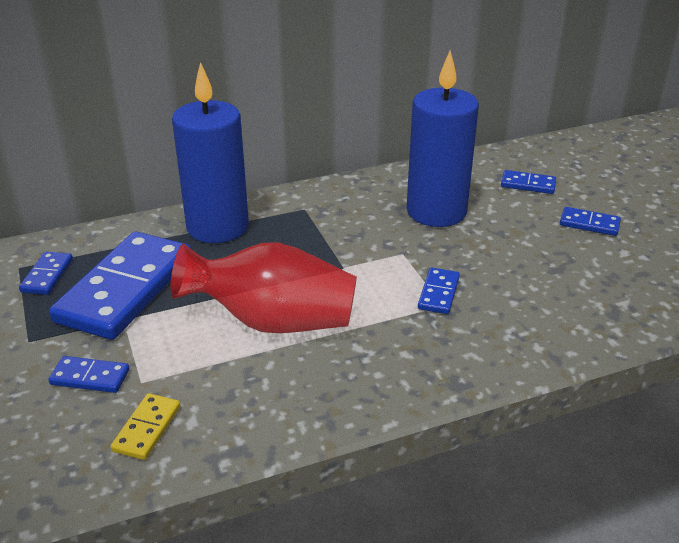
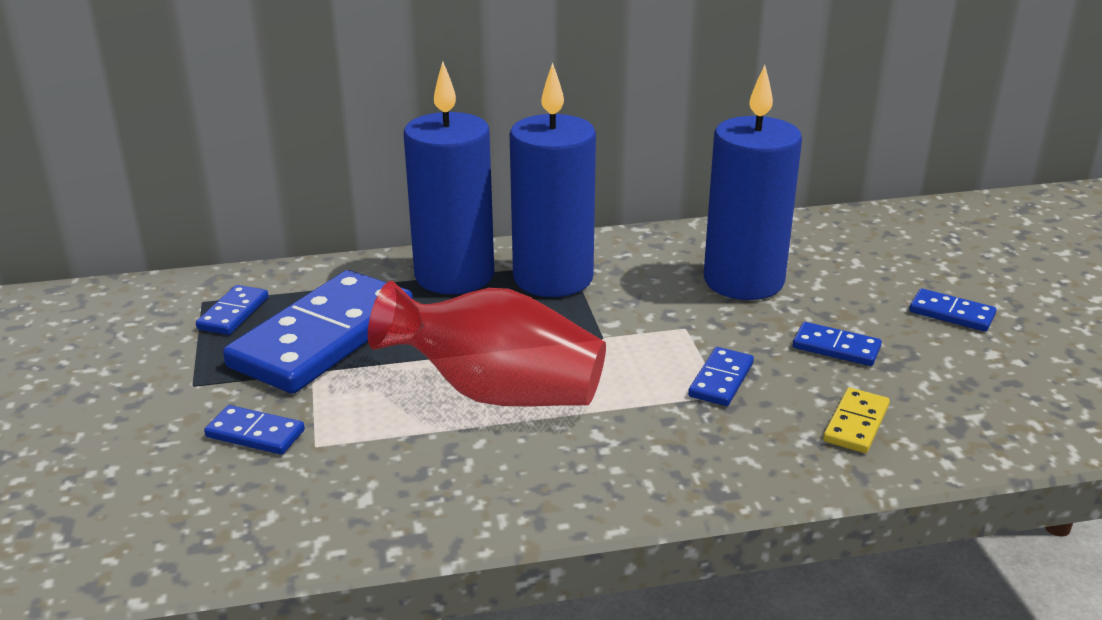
camera: 10 degrees right, 5 degrees down
yellow domino [111,393,180,460] -> yellow domino moved to [823,388,890,453]
blue domino [501,170,556,194] -> blue domino moved to [793,322,882,366]
none -> blue candle [510,62,596,297]

